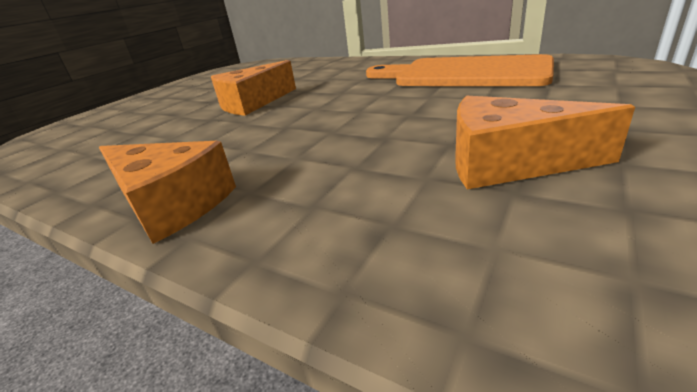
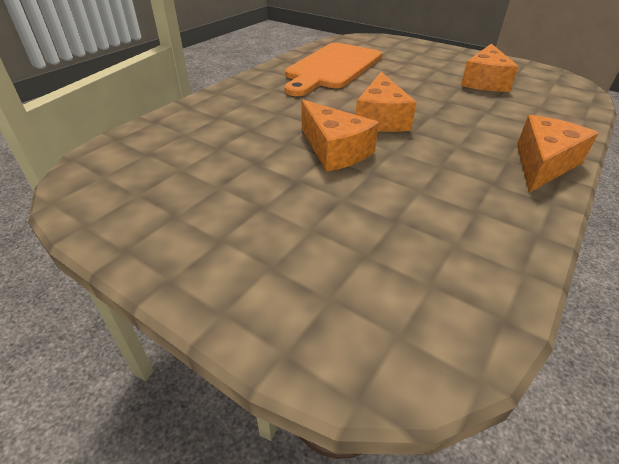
camera: 90 degrees left, 10 degrees up
none -> orange cheese [356,72,417,132]

